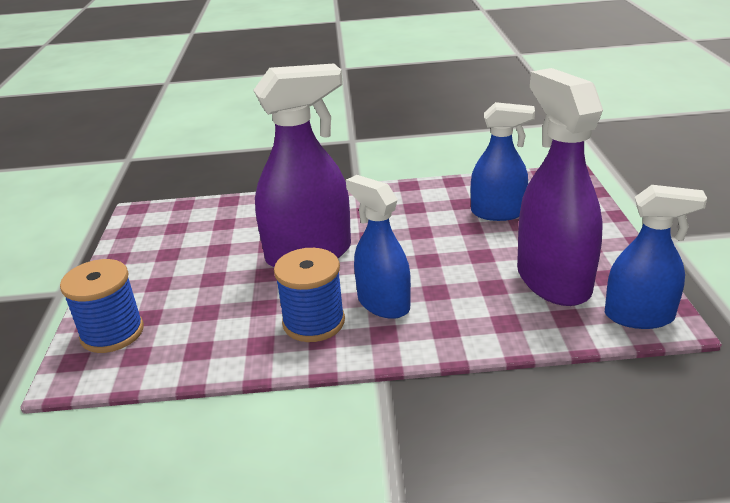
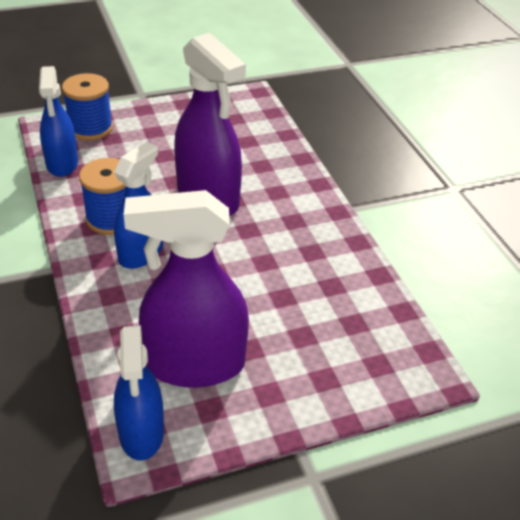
camera: 70 degrees right, 10 degrees up
blue spray bottle [471,102,535,221] -> blue spray bottle moved to [39,66,78,177]
purple spray bottle [517,68,603,306] -> purple spray bottle turned 150 degrees counterclockwise [124,190,249,388]

